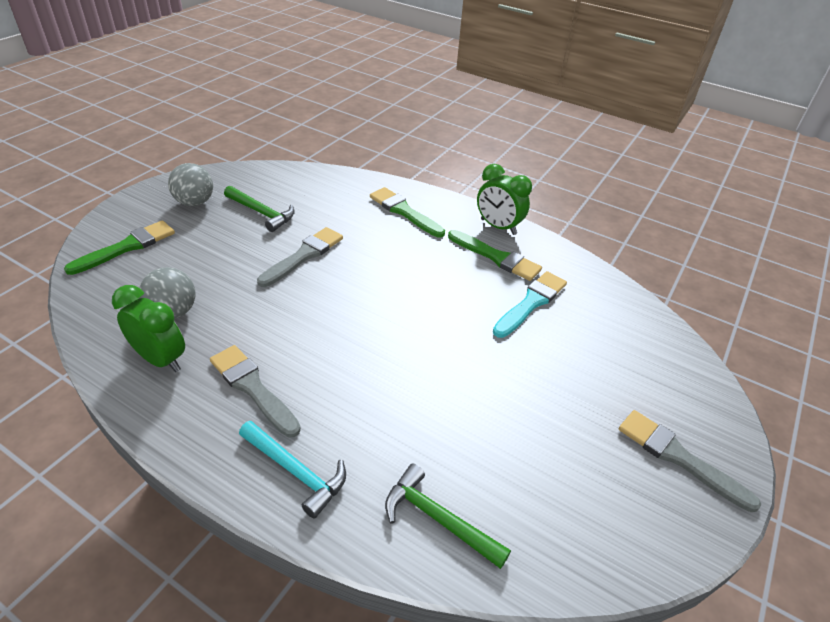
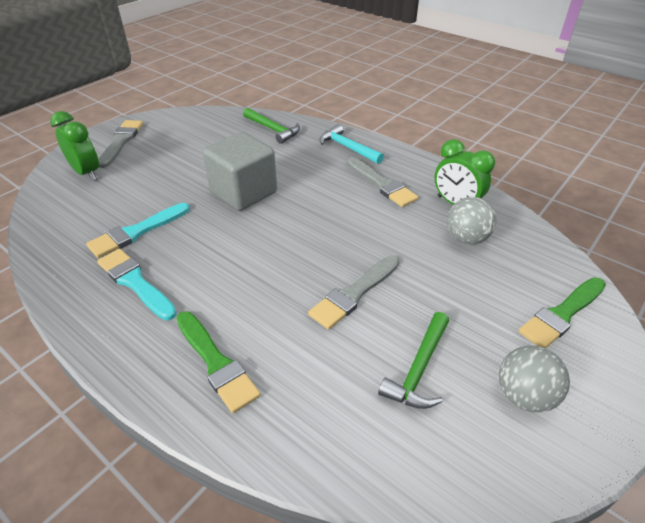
camera: 170 degrees left, 0 degrees up
green hammer [224,186,295,232] -> green hammer turned 105 degrees counterclockwise [378,312,449,409]
green brush [448,230,542,281] -> turquoise brush [97,249,177,320]
green clock [477,164,532,235] -> green clock moved to [50,111,99,180]
grey brush [619,410,761,512] -> grey brush turned 135 degrees counterclockwise [99,120,143,168]
none -> grey cube [203,132,277,211]

